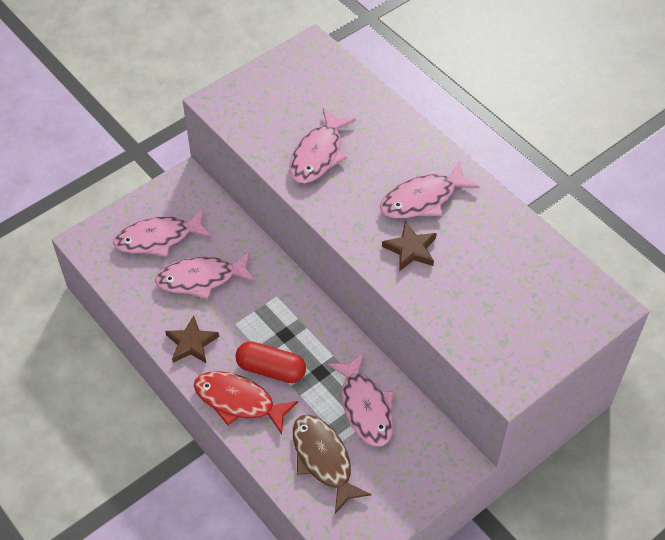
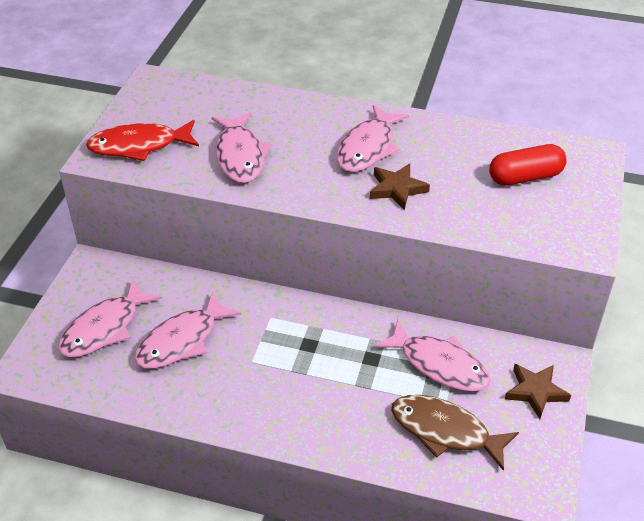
camera: 35 degrees left, 10 degrees down
brown star [165,316,219,363] -> brown star moved to [505,364,571,419]
red fish [194,371,299,434] -> red fish moved to [86,120,199,161]
red capsule [235,341,306,383] -> red capsule moved to [489,144,566,186]

